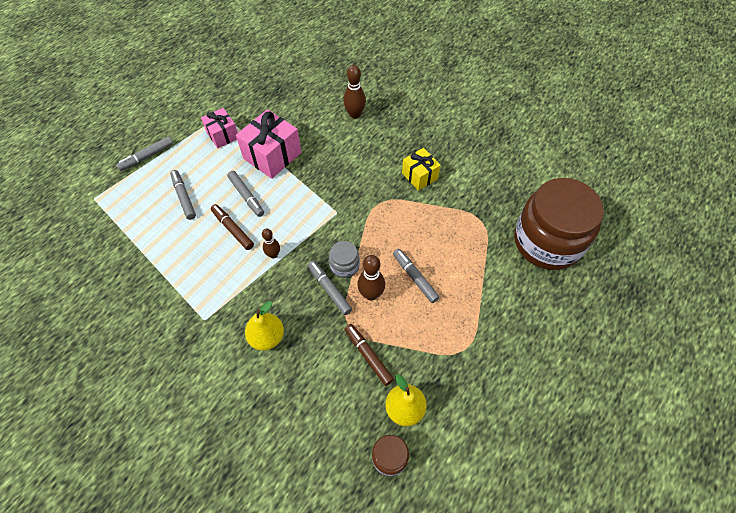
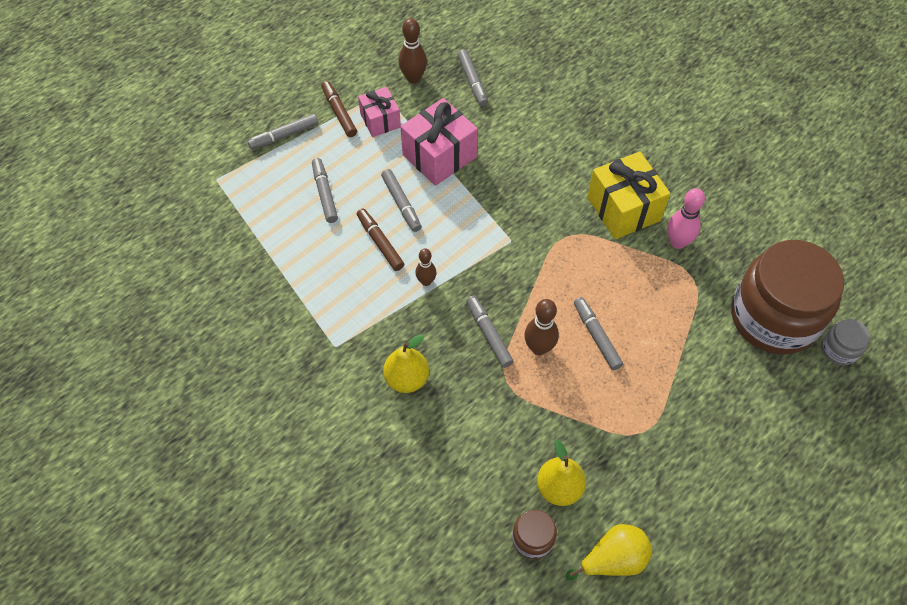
camera: 10 degrees right, 0 degrees up
grey jar [329,241,360,278] -> grey jar moved to [821,319,870,366]
brown bowling pin [343,65,366,119] -> brown bowling pin moved to [399,18,427,84]
brown marker [345,324,394,386] -> brown marker moved to [321,81,357,137]
yellow gift [402,148,441,191] -> yellow gift [587,151,670,239], size x1.63
none -> grey marker [457,49,488,106]
none -> yellow pear [566,524,652,581]
none -> pink bowling pin [667,188,705,249]

